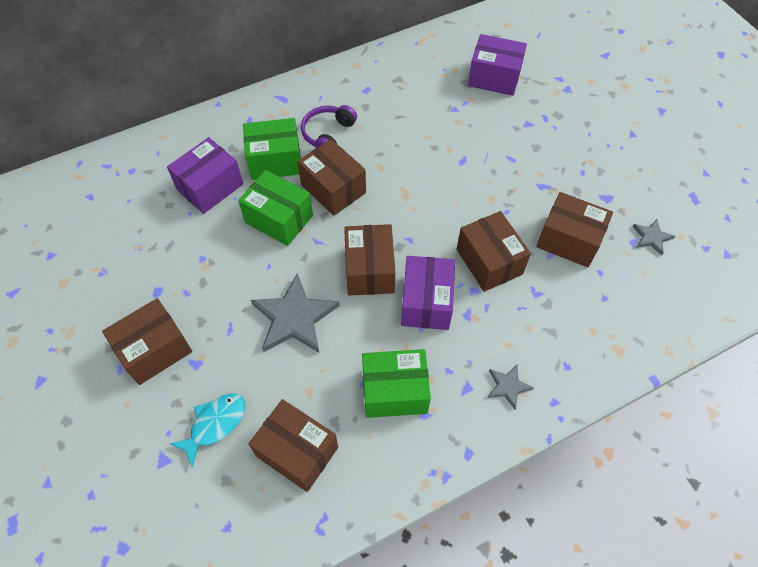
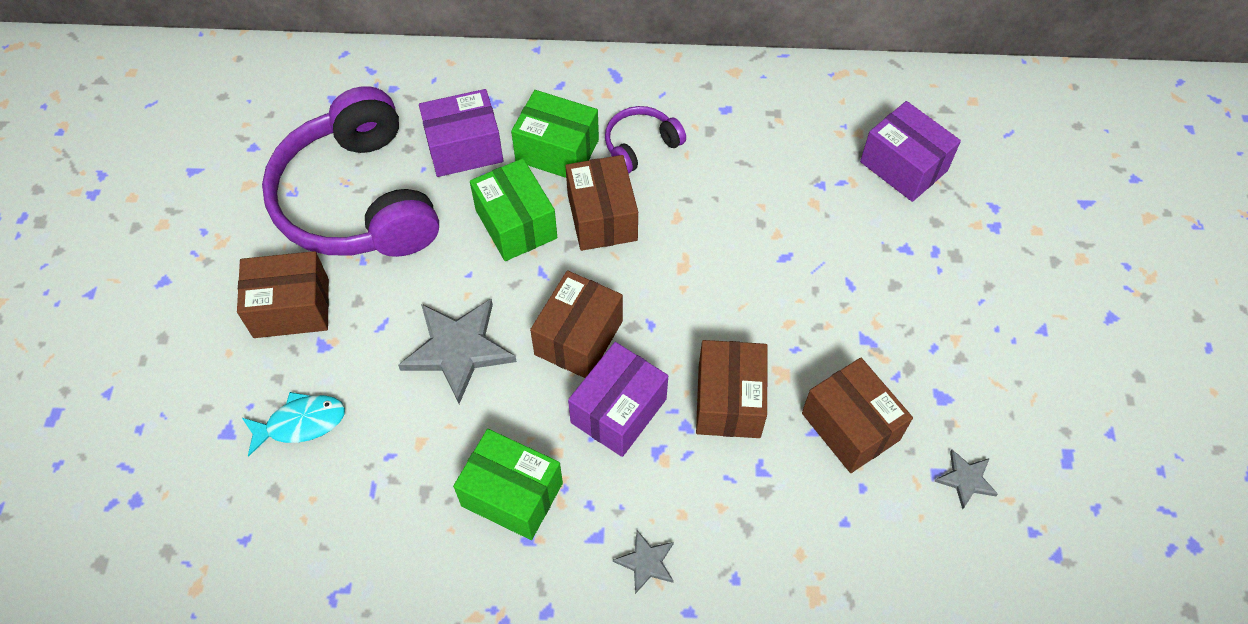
camera: 30 degrees right, 0 degrees up
brown box [249,399,338,492] -> none
none -> purple headphones [262,86,439,257]

